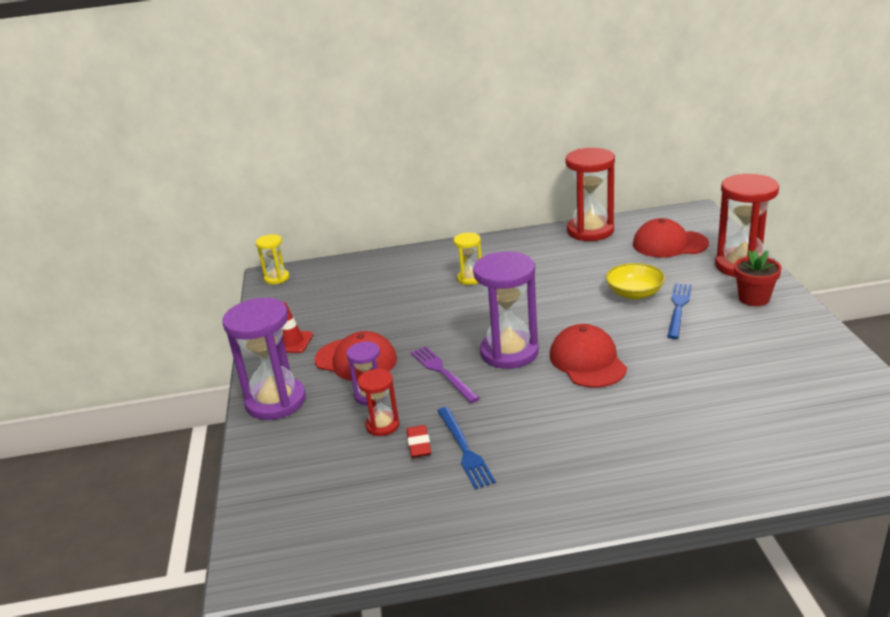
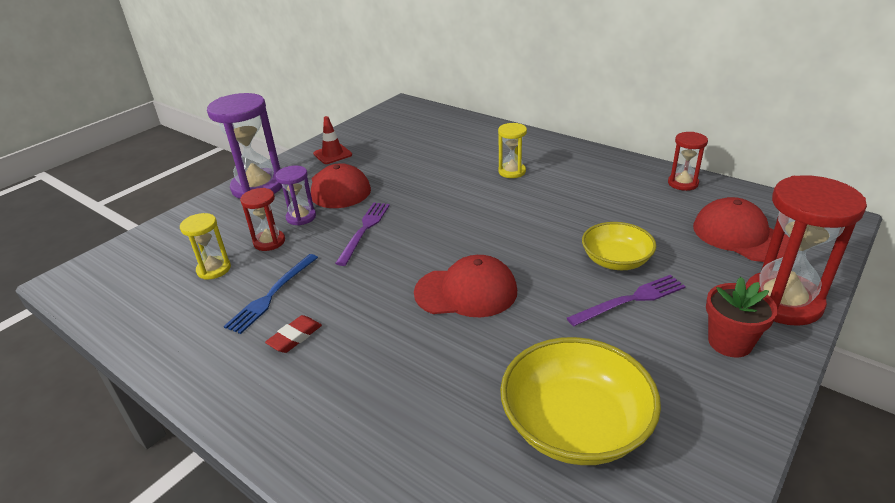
camera: 45 degrees right, 5 degrees up
yellow hourglass [256,234,289,284] -> yellow hourglass moved to [180,213,231,280]
red eraser [407,425,431,458] -> red eraser moved to [265,315,322,353]
purple hourglass [473,252,539,369] -> none
red cap [550,324,627,388] -> red cap turned 60 degrees clockwise [414,255,517,317]
red hourglass [565,148,615,241] -> red hourglass [668,132,708,191], size x0.53
blue fork [667,283,692,339] -> purple fork [567,275,686,326]
none -> yellow bowl [500,337,661,465]

